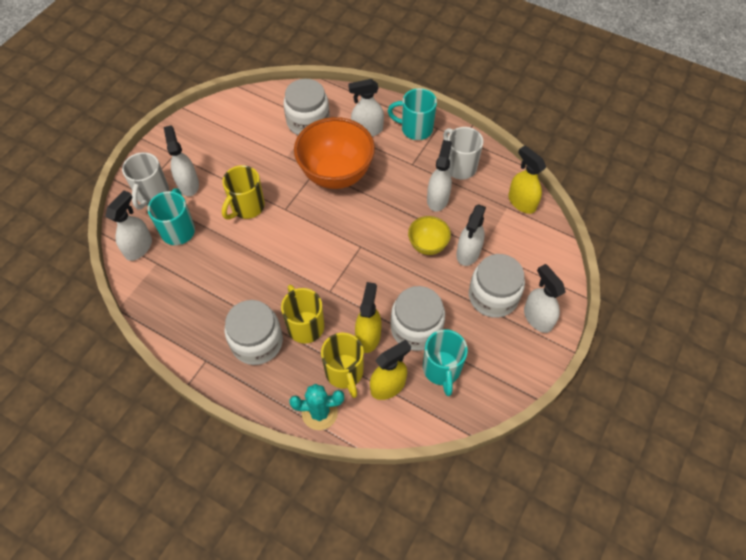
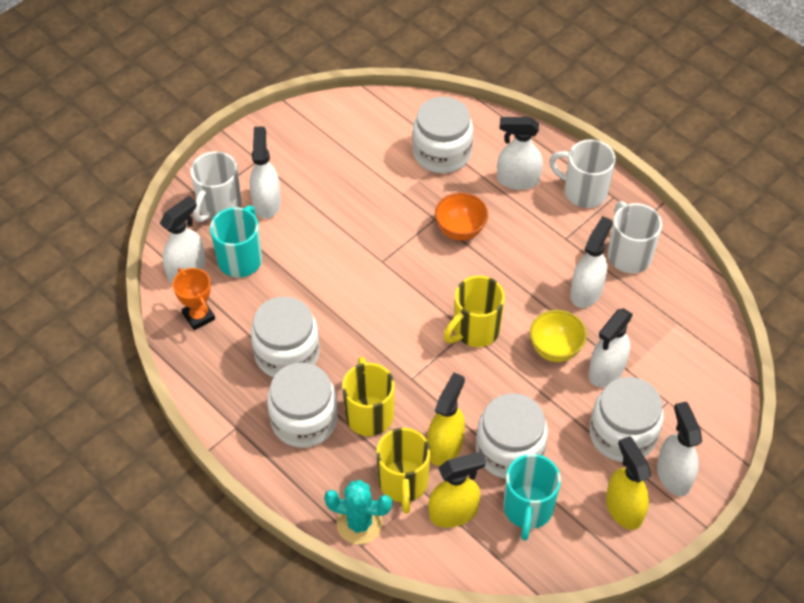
camera: 15 degrees right, 5 degrees down
yellow mug [222,165,265,220] -> yellow mug moved to [444,275,505,347]
orange bowl [294,117,375,189] -> orange bowl [435,192,488,241], size x0.51
turquoise mug [388,88,437,140] -> white mug [549,139,616,208]
yellow spray bottle [508,146,546,214] -> yellow spray bottle moved to [606,436,651,530]
none -> orange trophy [173,268,215,330]
none -> white jar [251,296,320,377]

